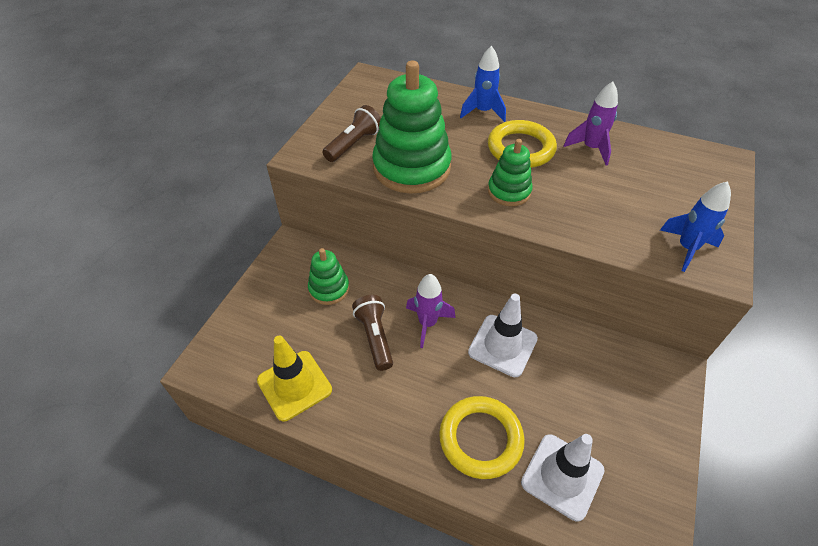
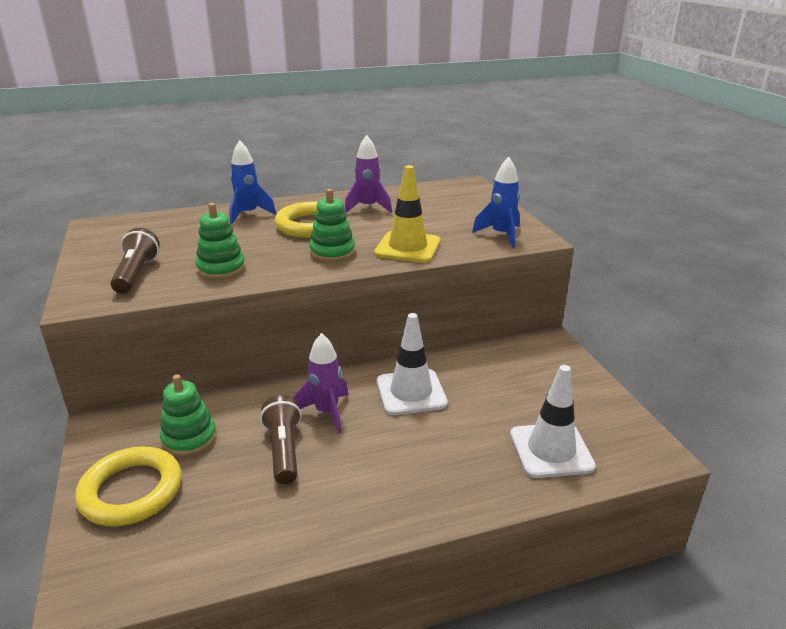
camera: 40 degrees left, 20 degrees down
yellow traffic cone [257,336,332,421] -> yellow traffic cone moved to [374,165,441,263]
brown flashlight [352,295,393,371] -> brown flashlight turned 45 degrees clockwise [260,395,301,484]
green stacking toy [372,60,452,194] -> green stacking toy [196,203,246,280], size x0.53
yellow ring [439,396,525,479] -> yellow ring moved to [75,446,182,526]

